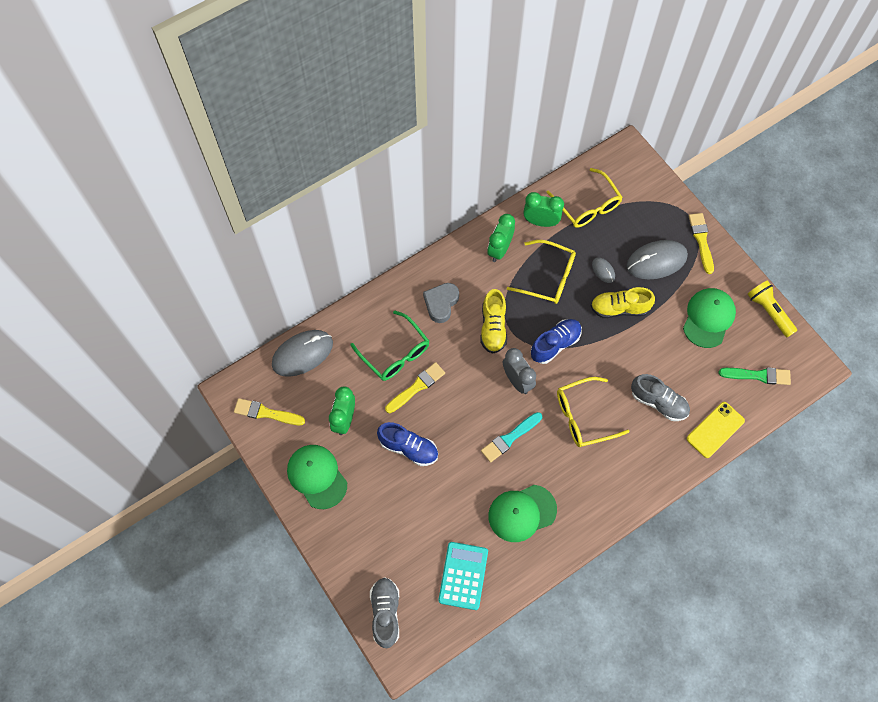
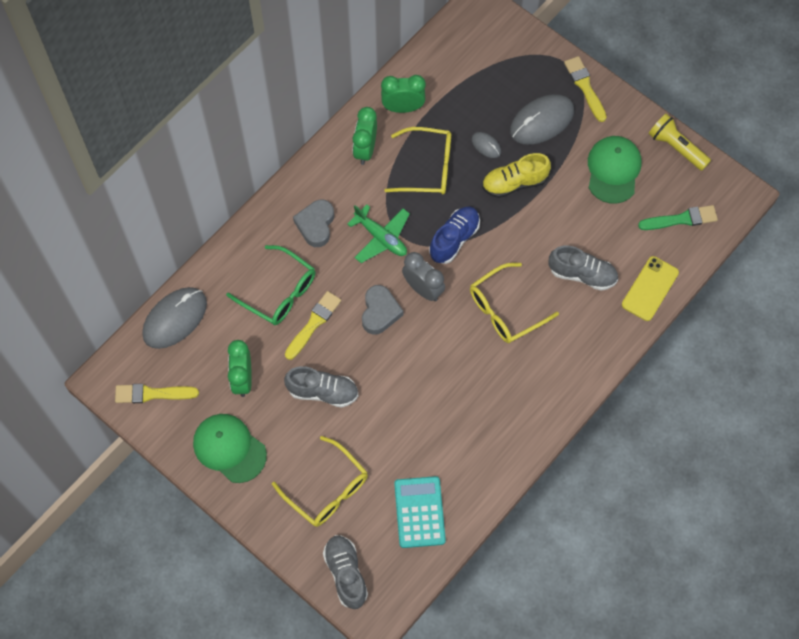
camera: 15 degrees left, 0 degrees up
blue shoe [377,422,438,466] -> grey shoe [284,366,359,408]
yellow shoe [480,289,507,354] -> green plane [347,205,410,263]
turquoise brush [481,412,542,462] -> none
green cap [488,485,557,542] -> none
yellow glasses [546,168,623,228] -> yellow glasses moved to [272,436,368,527]
none -> grey heart [362,285,403,335]

